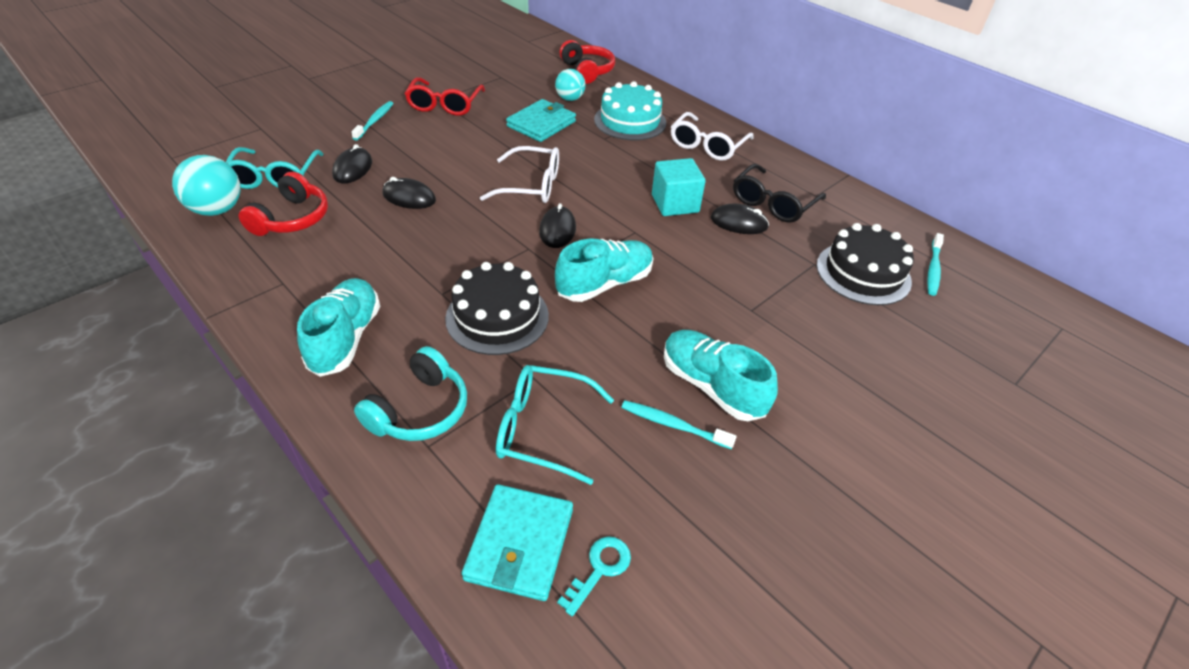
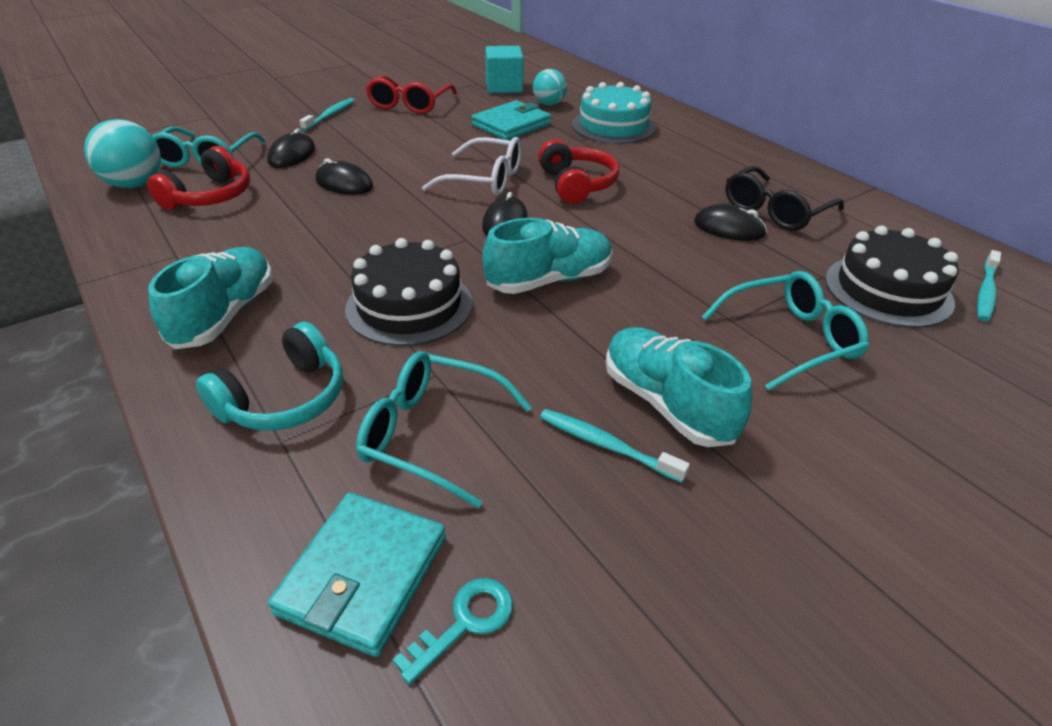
camera: 10 degrees right, 5 degrees down
red headphones [559,40,615,84] -> red headphones moved to [538,139,619,204]
turquoise cube [652,158,706,216] -> turquoise cube moved to [485,46,524,93]
white glasses [671,112,754,161] -> none
none -> turquoise glasses [702,271,869,391]

